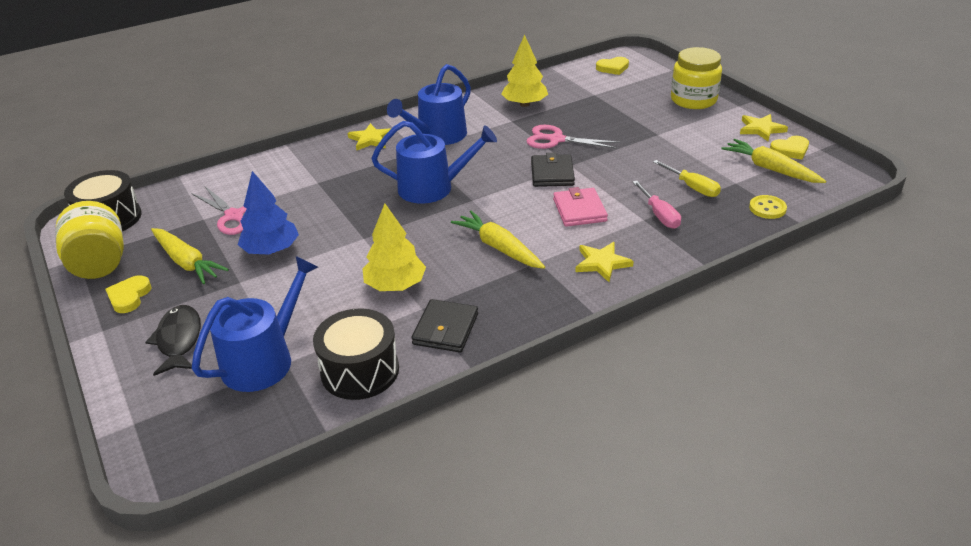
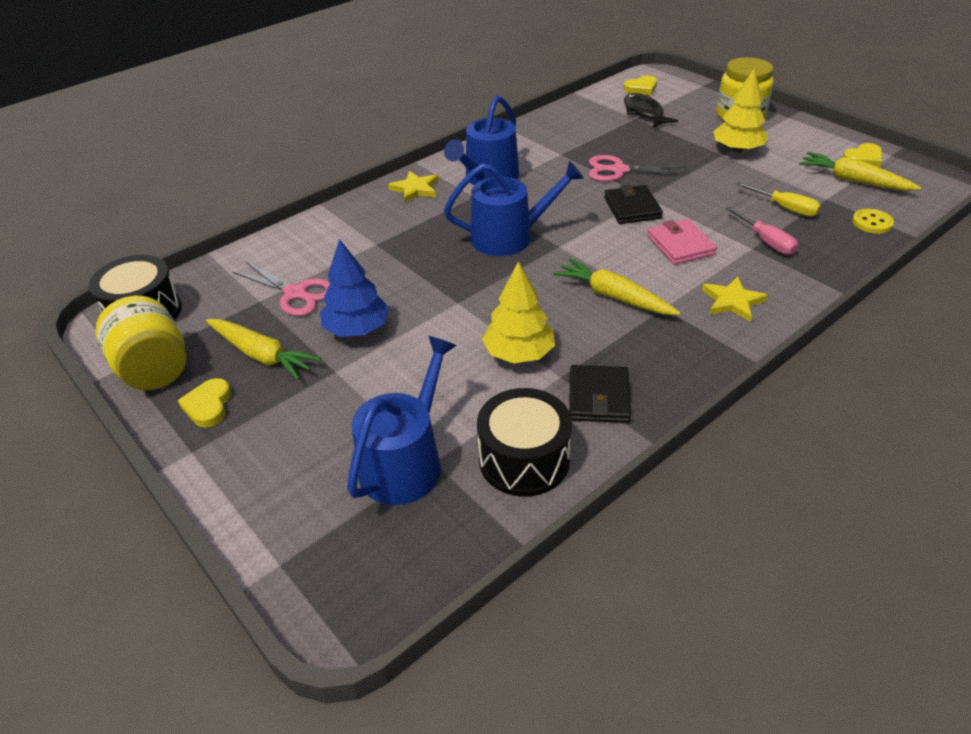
camera: 10 degrees left, 5 degrees up
black fish [145,305,201,376] -> black fish moved to [624,93,678,128]
yellow tree [501,35,548,107] -> yellow tree moved to [713,69,768,153]
yellow star [740,114,788,141] -> none

